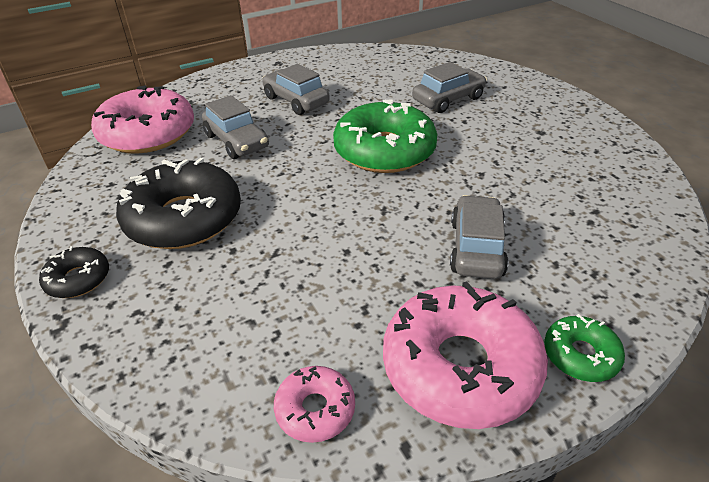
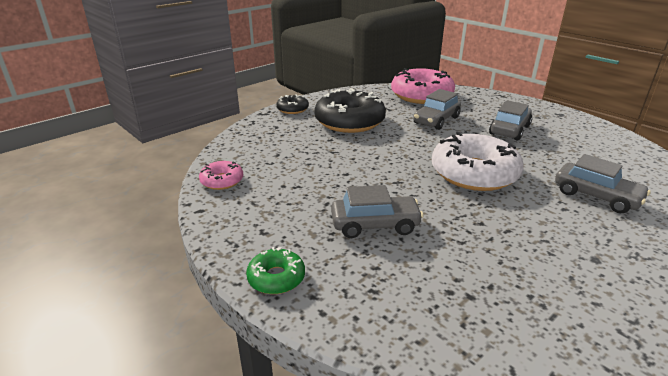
camera: 75 degrees right, 10 degrees down
green donut [333,99,437,173] -> white donut [432,132,524,191]
pink donut [383,281,548,429] -> none

